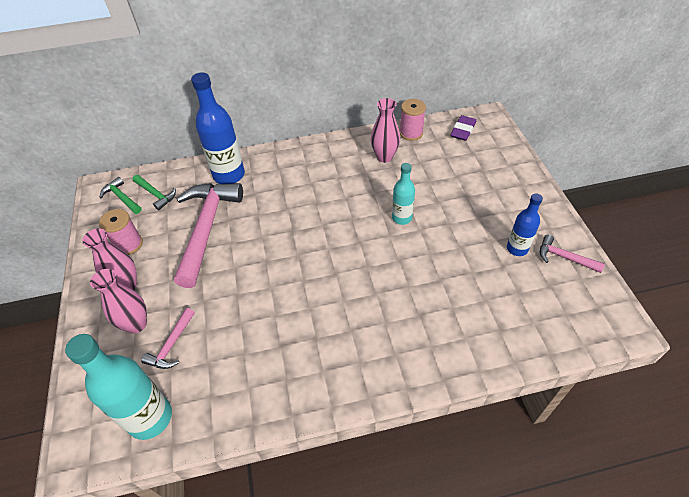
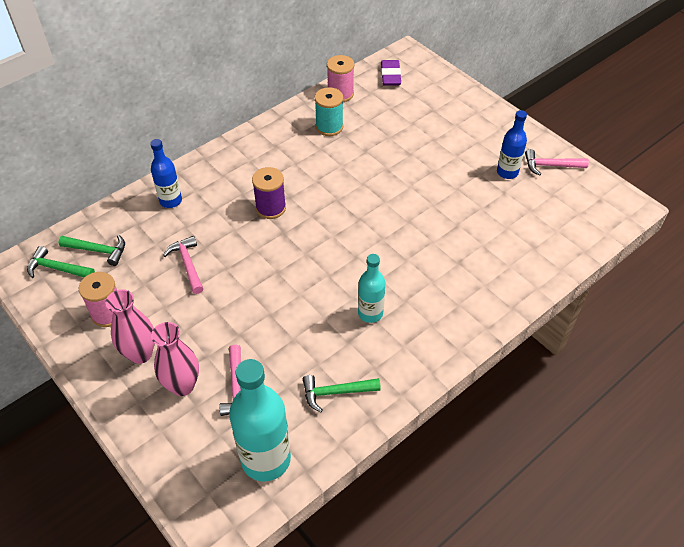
camera: 30 degrees left, 0 degrees up
pink hammer [174,183,243,288] -> pink hammer [163,236,203,294], size x0.46
blue bottle [191,72,245,184] -> blue bottle [150,139,182,208], size x0.58
pink vase [371,98,400,163] -> turquoise spool [315,87,343,136]
turquoise bottle [392,163,415,225] -> turquoise bottle moved to [358,254,385,323]
none -> purple spool [252,167,286,219]
none -> green hammer [303,375,381,412]

